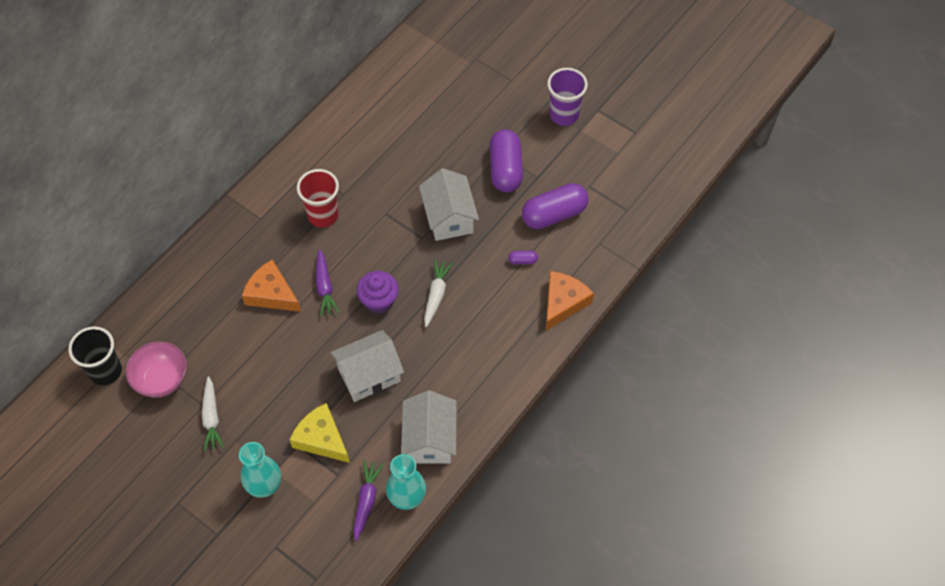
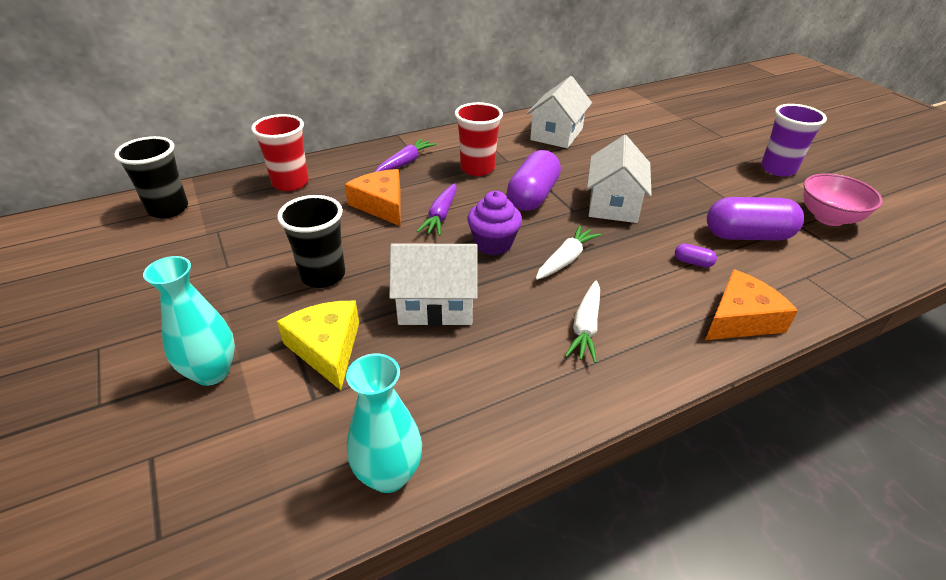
camera: 25 degrees right, 20 degrees down
pink bowl [126,341,187,398] -> pink bowl moved to [803,173,883,226]
white carrot [202,376,224,452] -> white carrot moved to [565,281,600,363]
purple carrot [353,460,384,541] -> purple carrot moved to [375,138,437,172]
white house [401,390,457,464] -> white house moved to [527,76,592,148]
purple capsule [489,129,523,192] -> purple capsule moved to [507,150,561,211]
none -> red cup [251,114,309,191]
none -> black cup [277,195,345,288]

